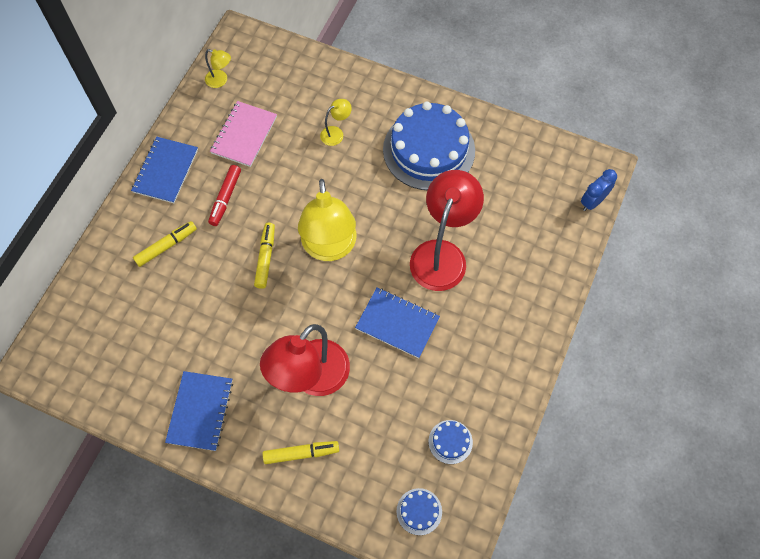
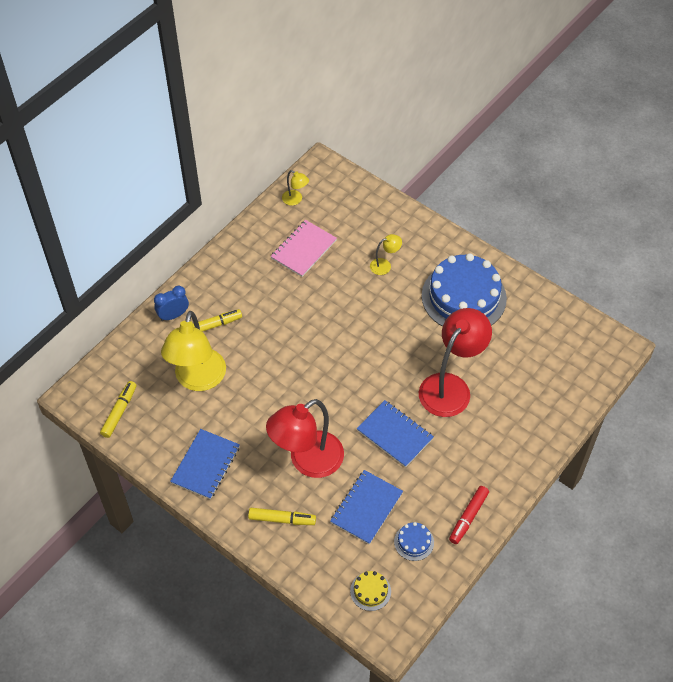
camera: 15 degrees right, 10 degrees down
blue notebook [131,137,198,203] -> blue notebook moved to [330,470,403,544]
red marker [208,165,241,226] -> red marker moved to [449,486,489,544]
yellow marker [254,223,275,289] -> yellow marker moved to [100,381,137,438]
yellow lamp [298,179,356,261] -> yellow lamp moved to [161,311,226,391]
blue cake [397,488,442,535] -> yellow cake [350,571,391,611]
blue clock [581,169,617,211] -> blue clock moved to [154,286,189,321]

